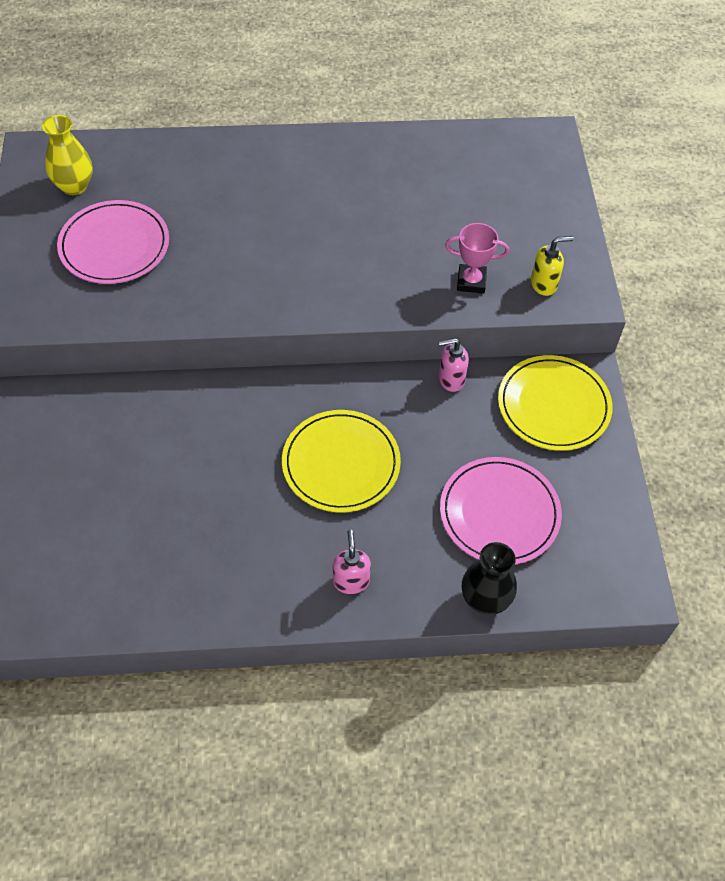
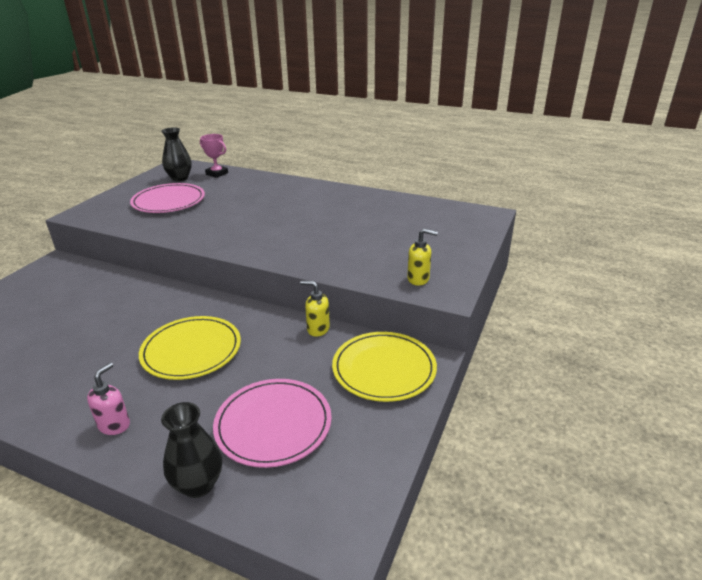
camera: 30 degrees right, 25 degrees down
yellow vase [42,115,93,195] -> black vase [161,127,192,181]
pink soap dispenser [439,338,469,392] -> yellow soap dispenser [300,281,330,337]
pink trophy [445,223,509,294] -> pink trophy moved to [200,134,228,178]

